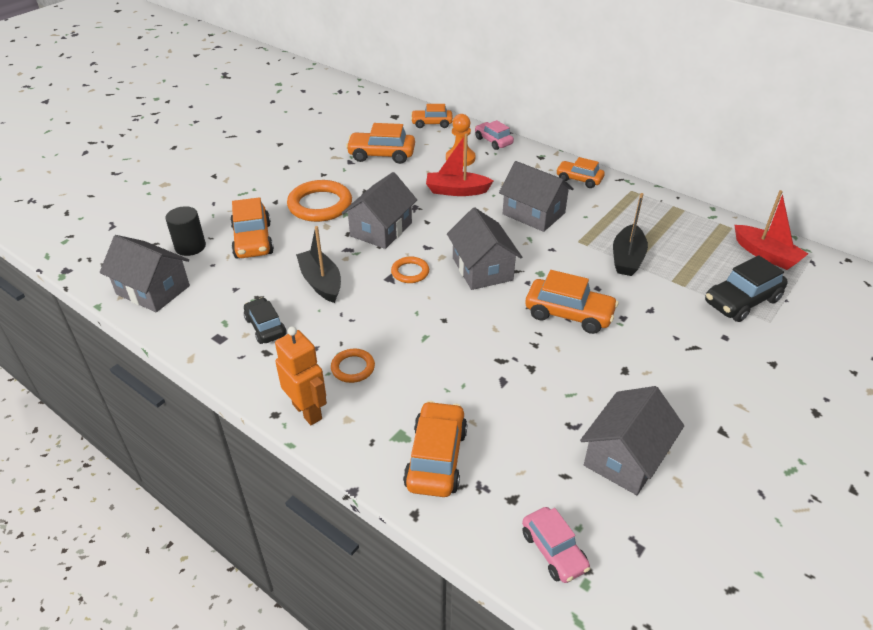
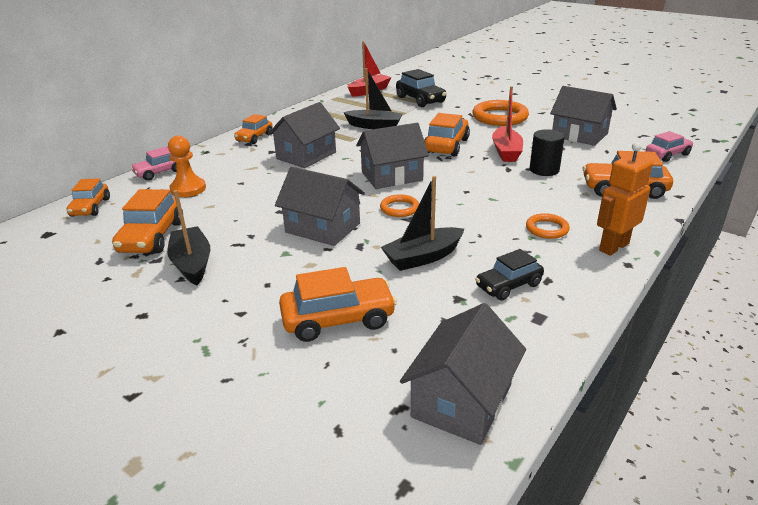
camera: 90 degrees left, 10 degrees down
black cylinder [165,206,206,256] -> black cylinder moved to [529,129,565,176]
orange ring [287,180,352,222] -> orange ring moved to [472,100,529,126]
red boat [426,133,493,196] -> red boat moved to [492,86,523,162]
none -> black boat [167,190,210,285]

